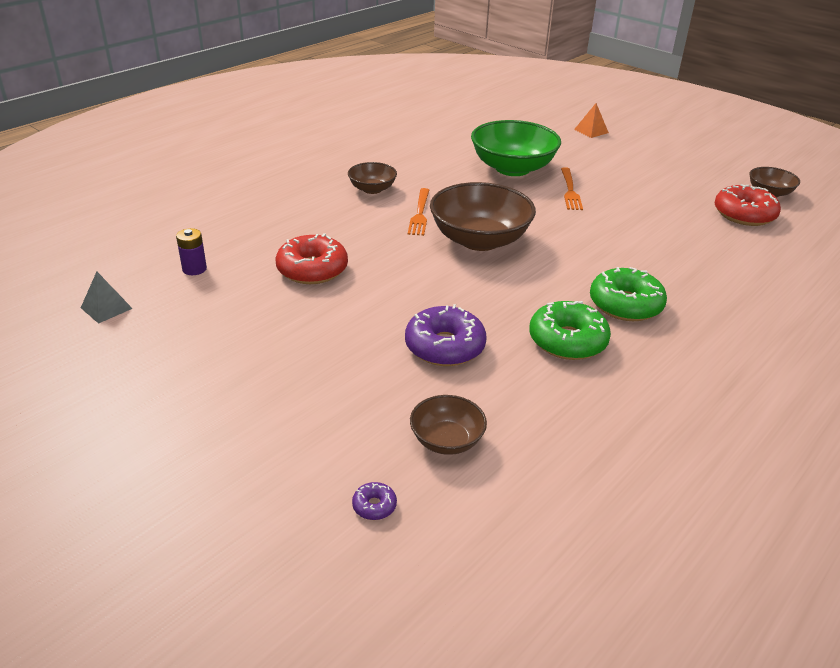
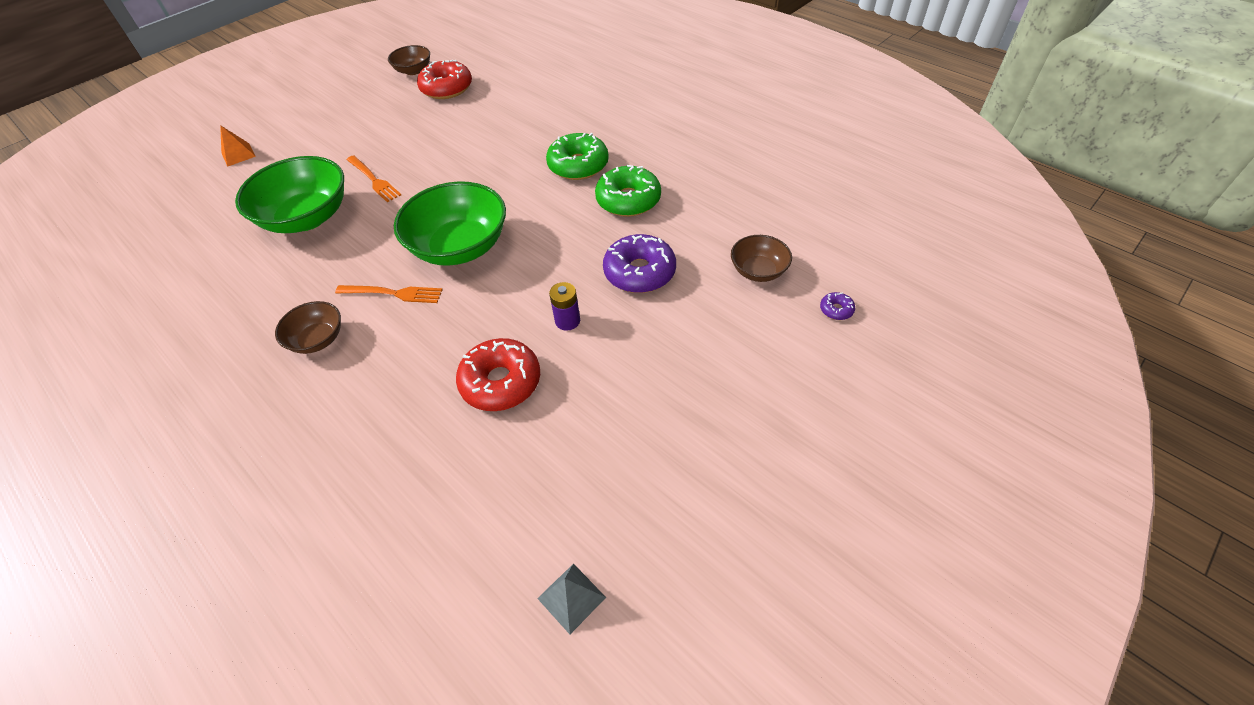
camera: 85 degrees left, 15 degrees up
purple battery [176,228,207,275] -> purple battery moved to [549,282,580,331]
brown bowl [430,182,536,251] -> green bowl [394,181,506,266]
orange fork [561,167,583,210] -> orange fork turned 45 degrees clockwise [347,155,401,202]

